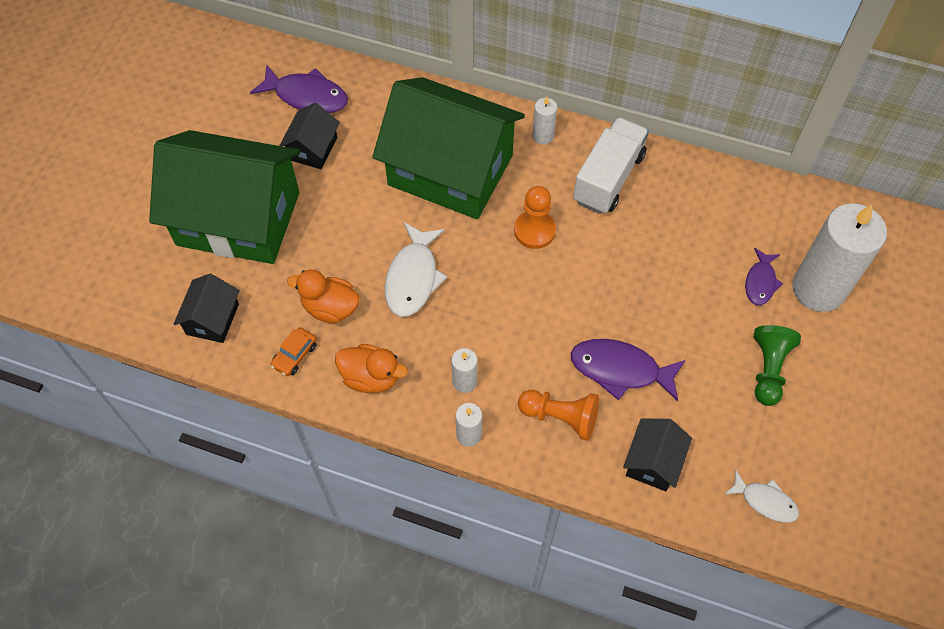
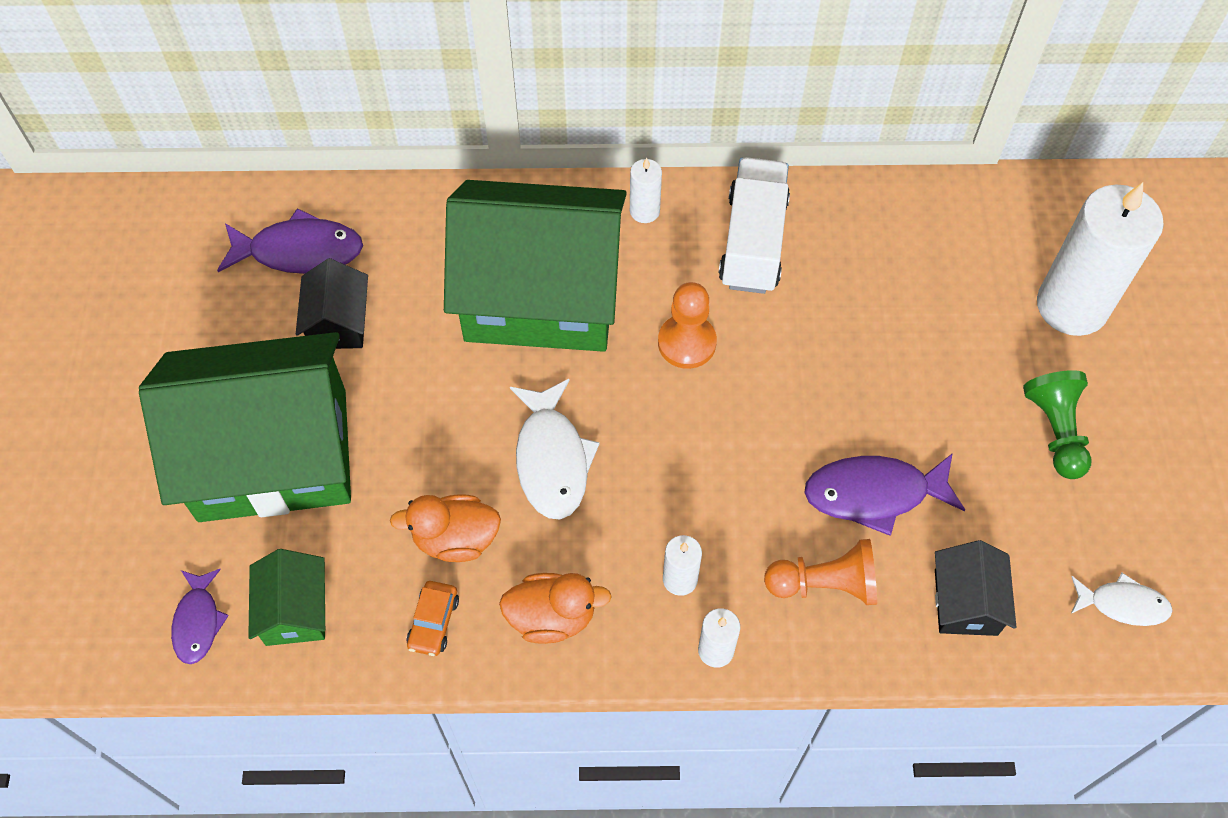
camera: 20 degrees left, 0 degrees up
black house [174,274,240,343] -> green house [248,549,325,646]
purple fish [745,248,783,305] -> purple fish moved to [171,569,229,664]

